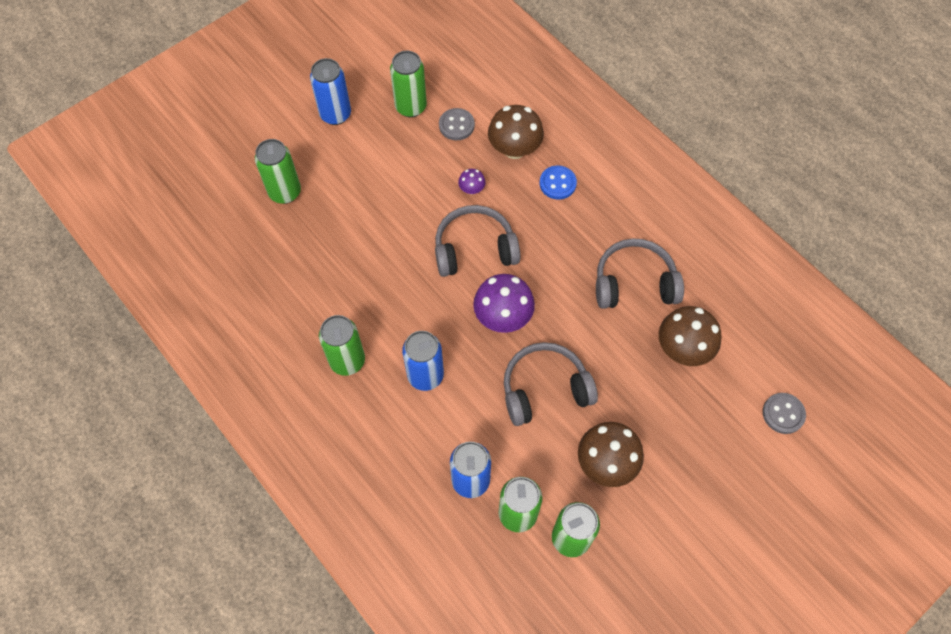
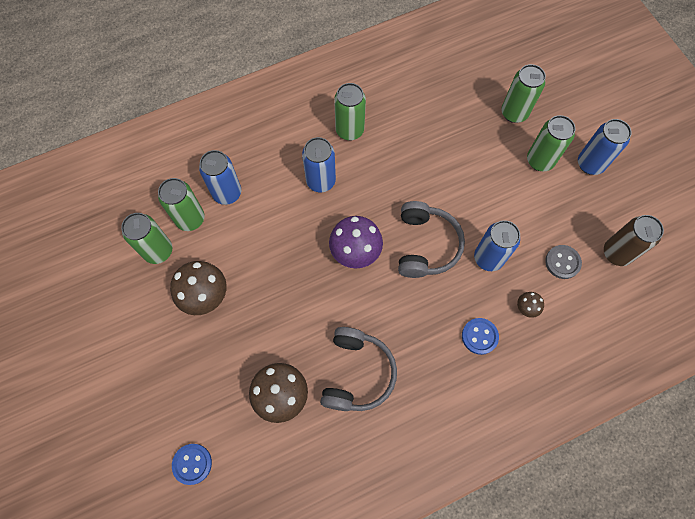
camera: 105 degrees right, 5 degrees up
green can [390,51,427,117] -> green can moved to [527,115,575,171]
purple mushroom [458,169,486,194] -> blue can [474,220,520,271]
brown mushroom [488,105,544,159] -> brown mushroom [517,292,544,318], size x0.48
grey headphones [504,342,598,426] -> none
grey button [763,393,806,434] -> blue button [172,444,212,485]
none -> brown can [604,215,664,266]

